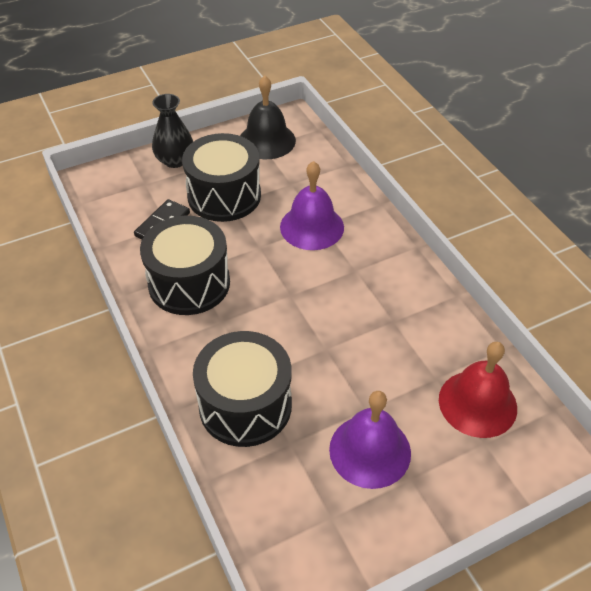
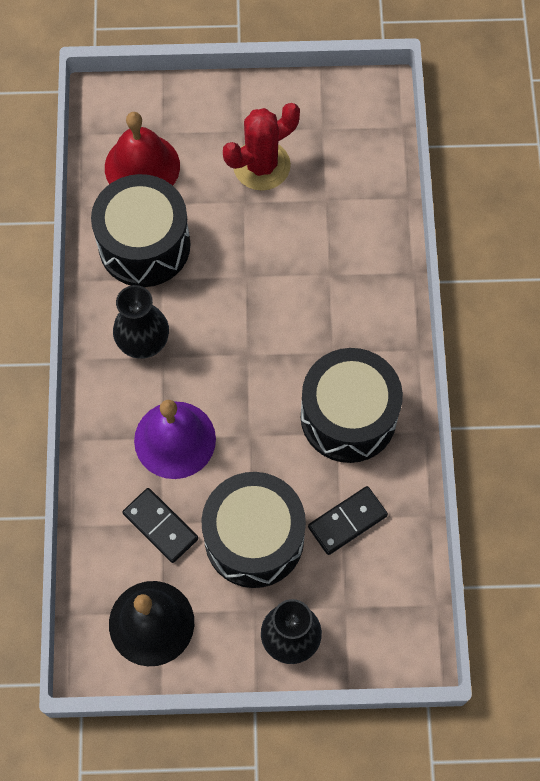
camera: 155 degrees left, 20 degrees up
black drum [193,331,292,447] -> black drum moved to [91,174,191,287]
purple bell [329,391,411,489] -> red cactus [223,103,300,191]
none -> black vase [113,285,169,359]
none -> black domino [122,488,198,563]

